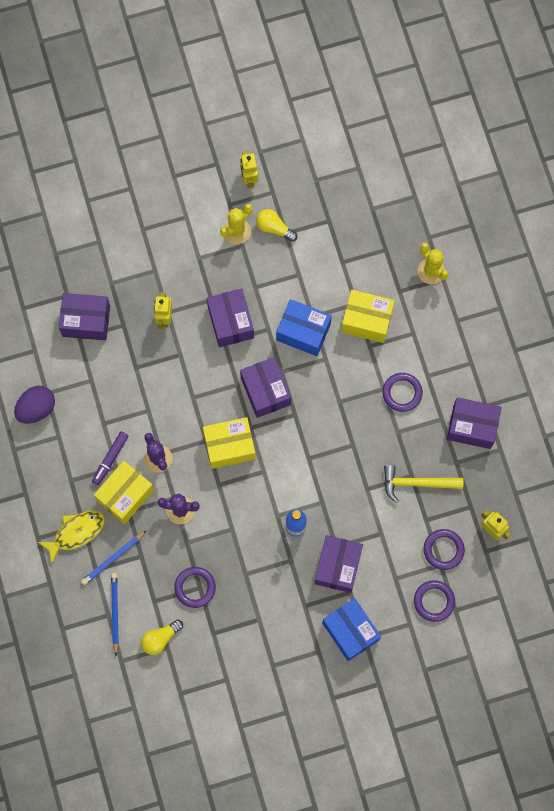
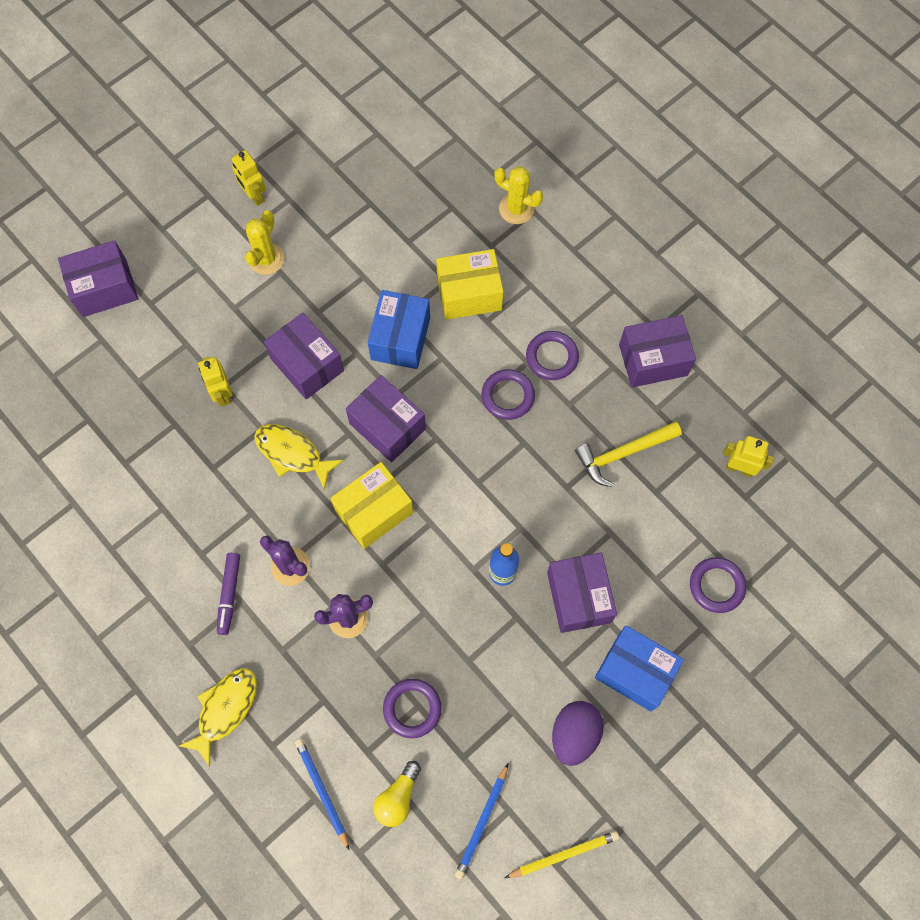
camera: 25 degrees left, 5 degrees down
purple egg [14,386,55,424] -> purple egg moved to [552,701,604,766]
purple box [59,293,110,340] -> purple box moved to [58,240,138,317]
blue pencil [81,531,146,585] -> blue pencil moved to [455,764,508,879]
yellow box [94,461,154,524] -> none
yellow light bulb [256,209,297,242] -> none
blue box [276,299,332,356] -> blue box turned 75 degrees counterclockwise [368,290,430,369]
purple ring [424,529,465,570] -> purple ring moved to [482,369,535,420]
none -> yellow fish [254,424,344,490]
none -> yellow pencil [505,831,619,878]

